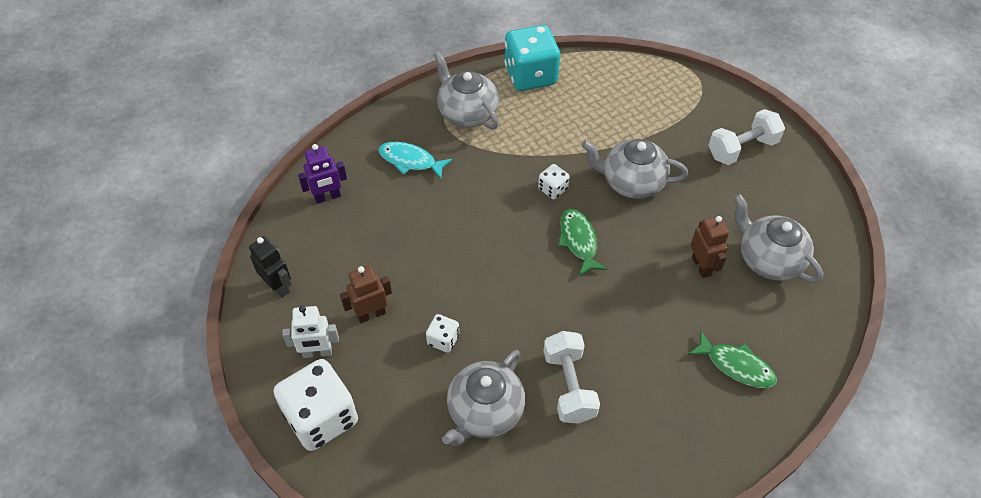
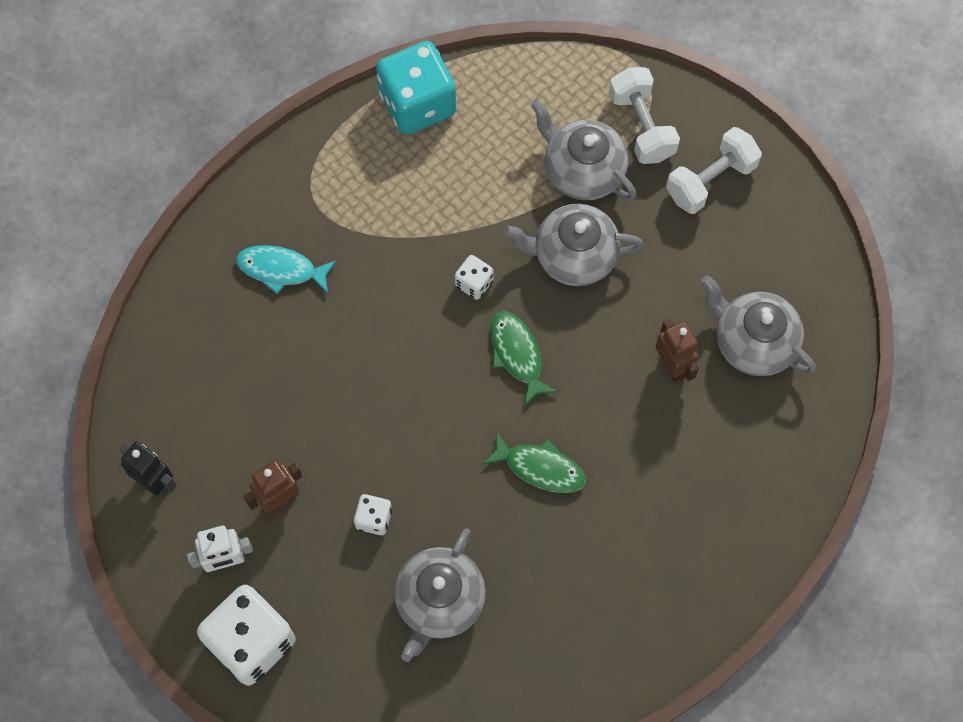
camera: 10 degrees left, 15 degrees up
purple robot [298,144,347,204] -> none
grey teapot [434,52,499,130] -> grey teapot moved to [531,99,637,200]
white dumbbell [544,331,600,424] -> white dumbbell moved to [609,67,680,164]
green fish [688,331,777,388] -> green fish moved to [482,431,586,493]

